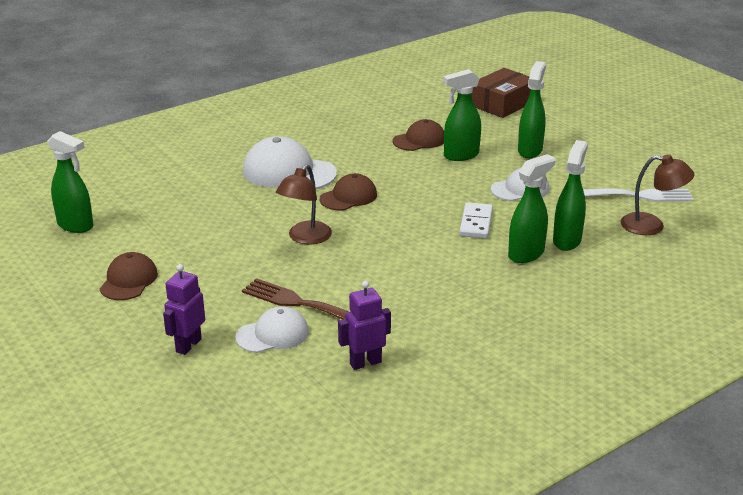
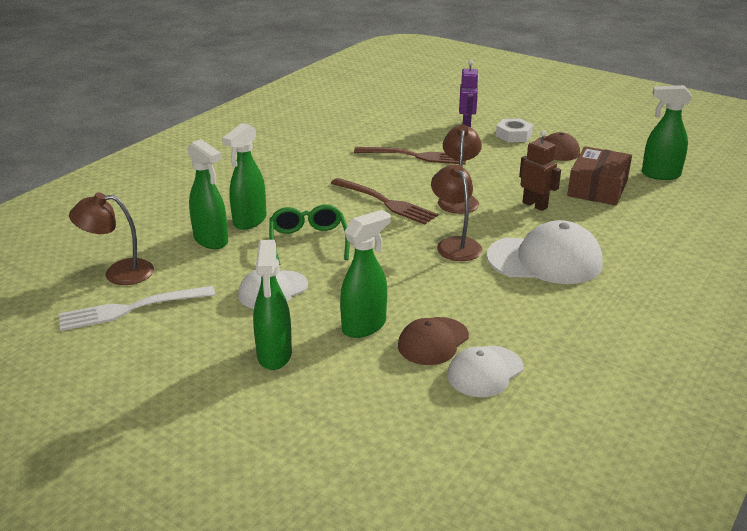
camera: 160 degrees right, 0 degrees up
white cap [235,307,309,353] -> white cap moved to [447,346,523,397]
brown cap [320,173,377,211] -> brown lamp [431,165,482,261]
purple robot [338,281,391,370] -> none
white domino [459,202,493,238] -> green glasses [269,205,350,265]
brown box [471,68,531,118] -> brown box moved to [567,146,632,206]
green spray bottle [553,140,588,251] -> green spray bottle turned 45 degrees counterclockwise [187,139,228,249]
none -> brown fork [331,178,438,225]
none -> white nut [496,119,533,142]
none -> brown robot [519,130,561,211]

